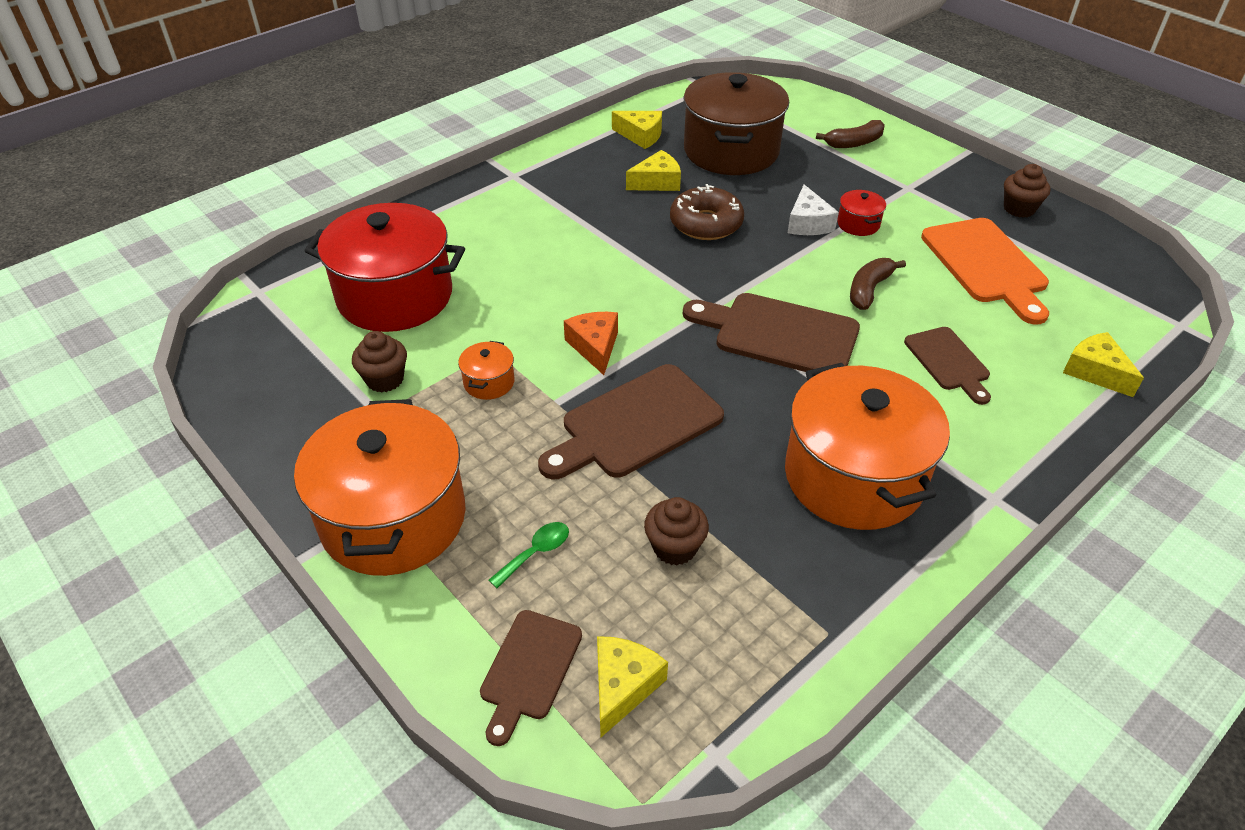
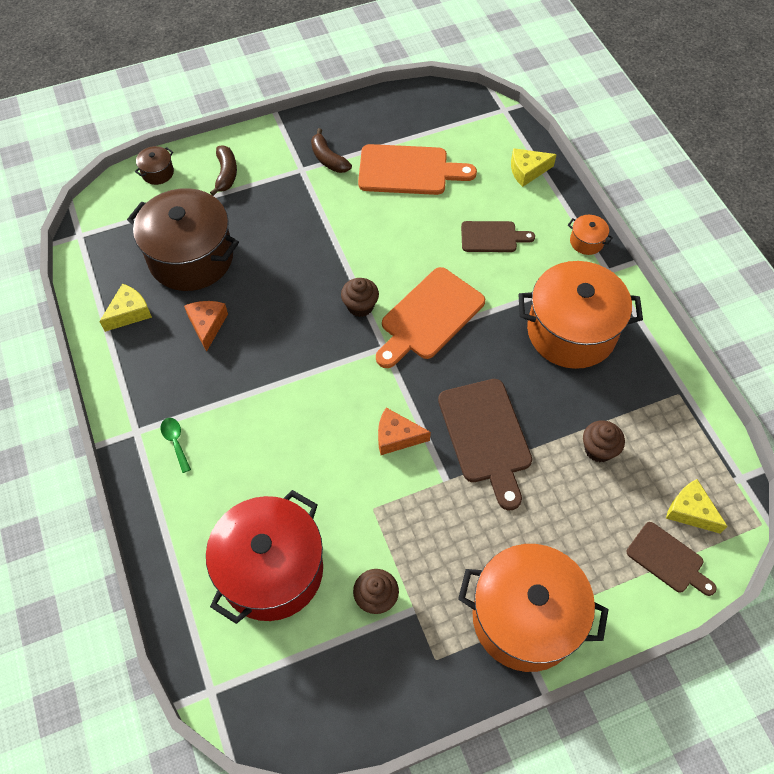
camera: 70 degrees left, 15 degrees up
orange pot [458,341,514,400] -> orange pot moved to [568,215,613,255]
green spoon [489,522,569,588] -> green spoon moved to [161,418,191,473]
yellow cheese [626,150,681,191] -> orange cheese [184,301,228,352]
brown donut [670,184,744,240] -> none
brown cutting board [683,293,860,372] -> orange cutting board [376,267,485,368]
white cheese [788,185,839,235] -> none
red pot [837,190,886,236] -> none
brown banana [850,258,906,310] -> brown banana moved to [311,128,352,173]
brown cupcake [1004,164,1051,218] -> brown cupcake moved to [341,278,379,317]
none -> brown pot [135,146,174,185]

